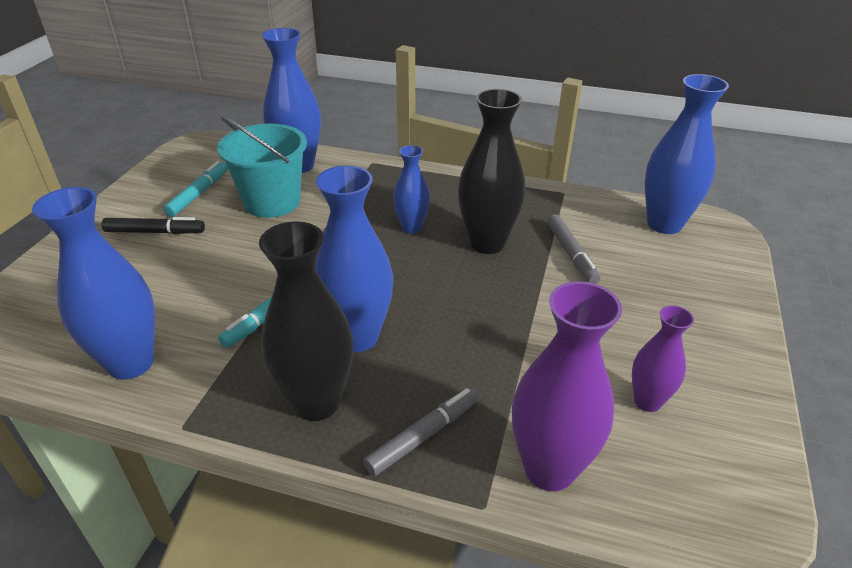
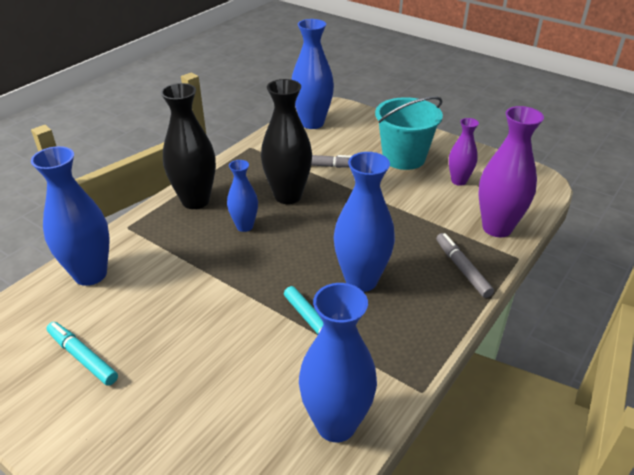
camera: 70 degrees left, 0 degrees up
black marker [102,217,205,234] -> none
turquoise bucket [217,115,307,218] -> turquoise bucket moved to [375,96,443,170]
black vase [259,221,353,421] -> black vase moved to [161,83,216,209]

